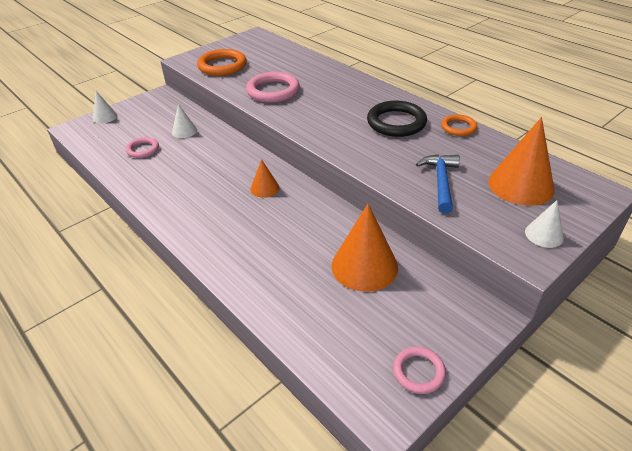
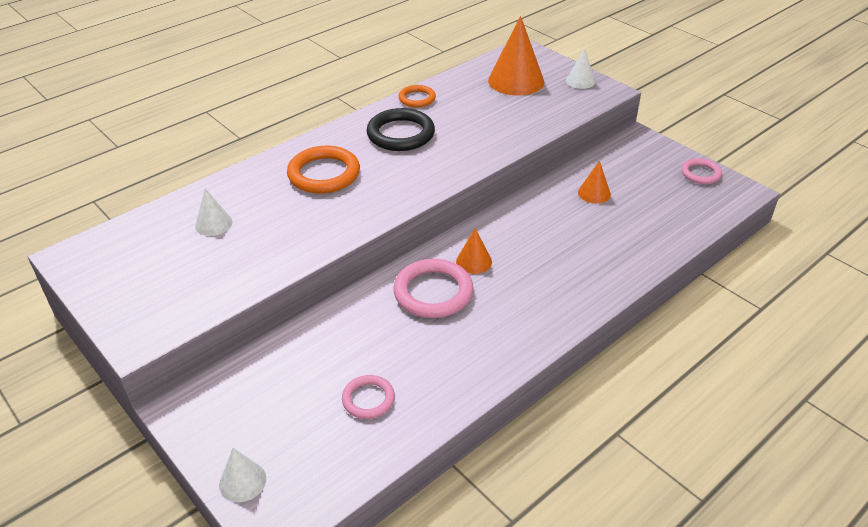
camera: 90 degrees left, 0 degrees up
white cone [172,104,197,138] -> white cone moved to [195,188,233,236]
orange ring [197,49,247,76] -> orange ring moved to [287,146,360,194]
pink ring [246,72,300,103] -> pink ring moved to [393,259,473,318]
orange cone [331,204,398,292] -> orange cone [578,160,611,204], size x0.52
blue hammer [416,154,460,213] -> none

